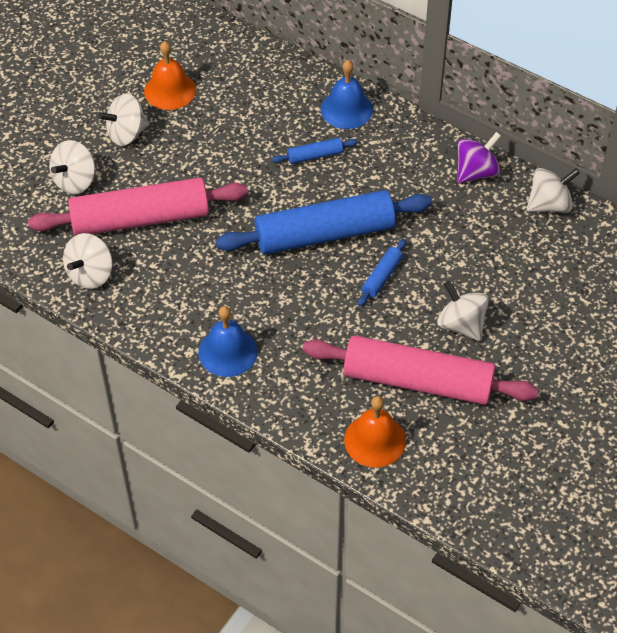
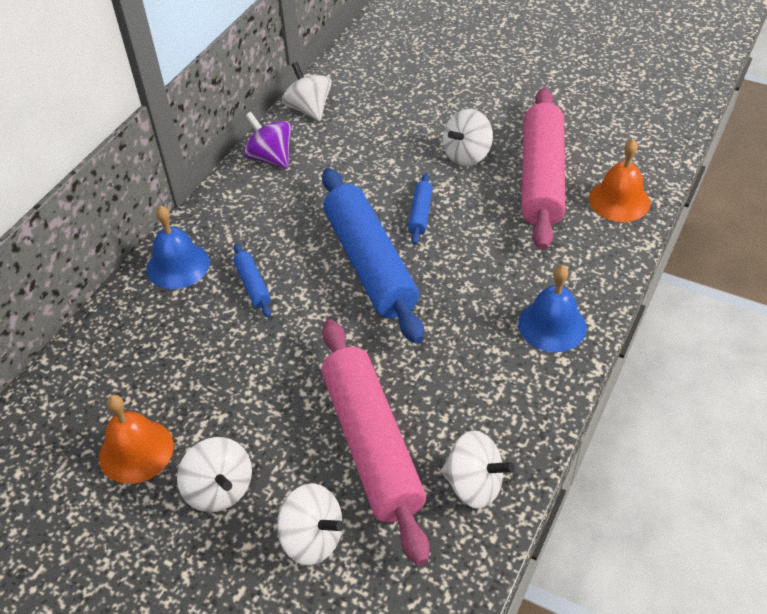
camera: 95 degrees left, 5 degrees down
blue rolling pin [358,239,406,306] -> blue rolling pin turned 75 degrees clockwise [408,173,433,245]

